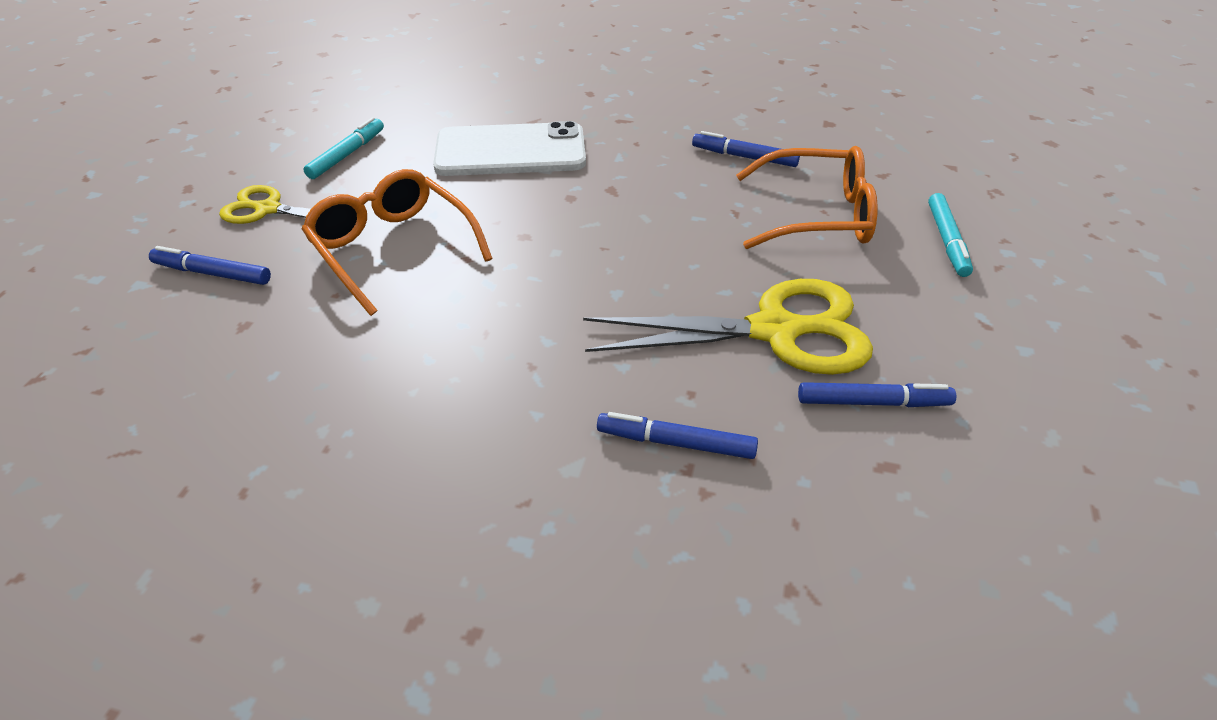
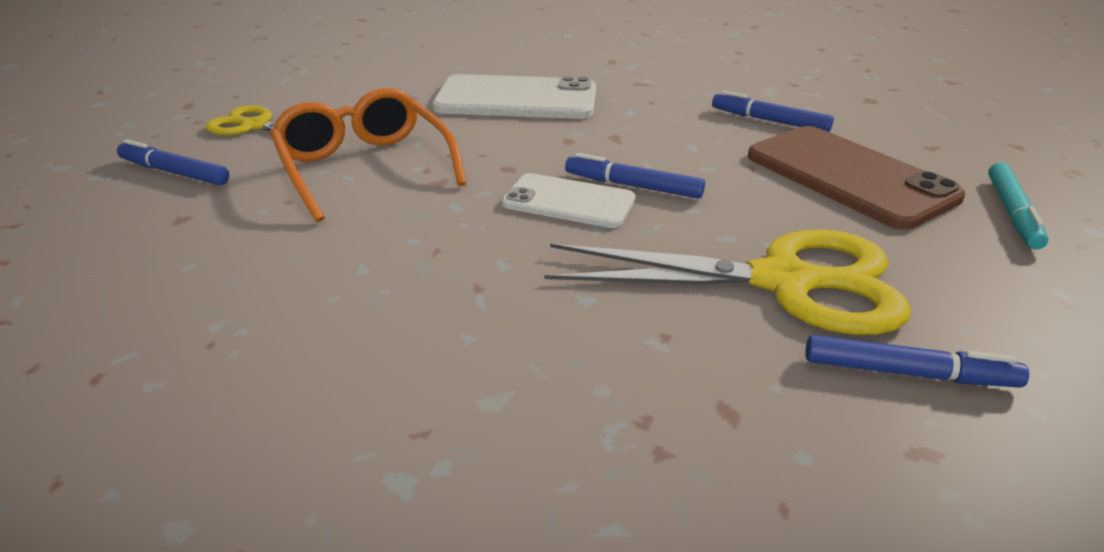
camera: 10 degrees right, 10 degrees down
turquoise marker [304,117,384,179] -> none
blue marker [597,412,758,459] -> blue marker moved to [565,153,705,199]
orange glasses [736,146,878,249] -> brown phone [748,126,965,230]
none -> white phone [502,173,635,228]

